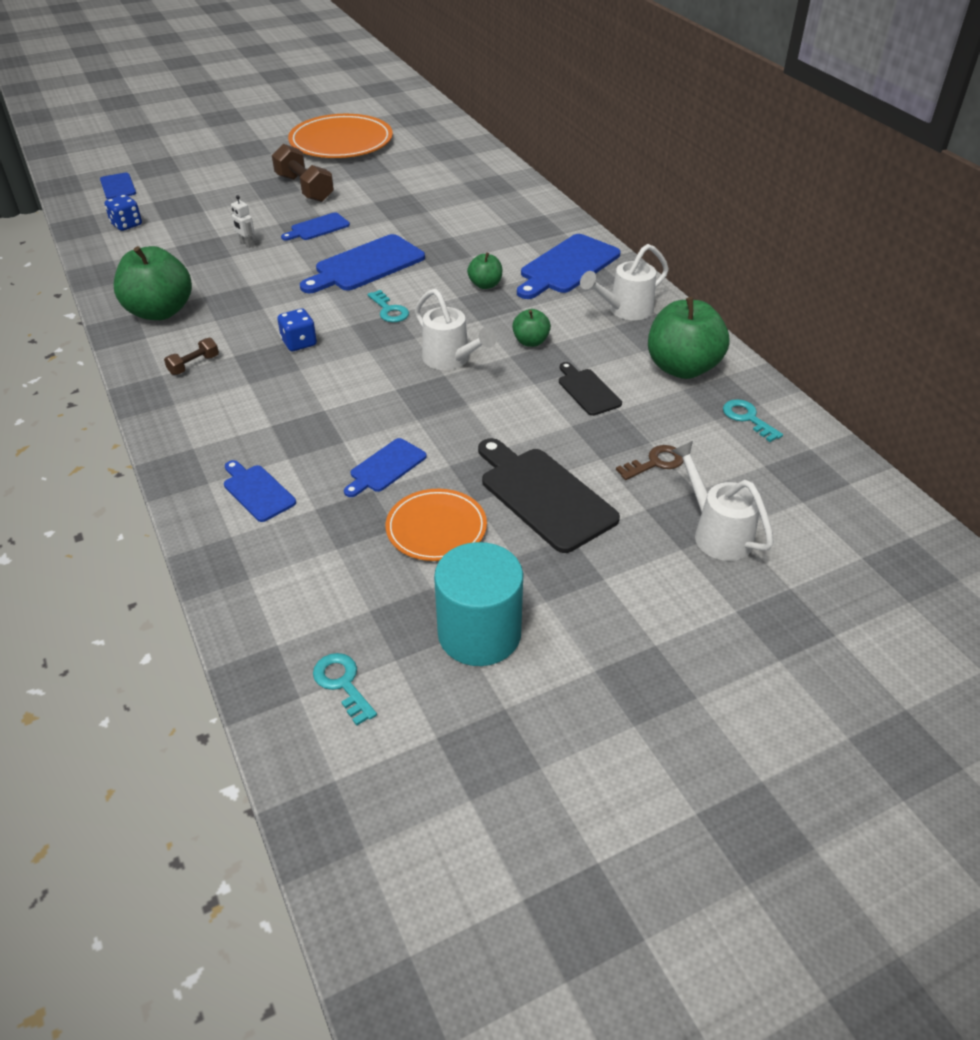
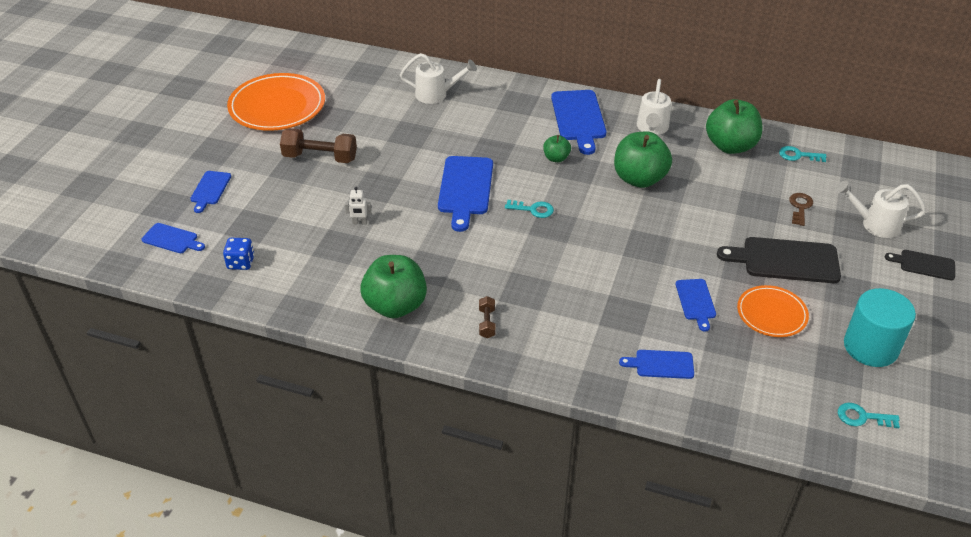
camera: 45 degrees left, 0 degrees up
blue dice [277,308,317,351] -> none
blue cutting board [281,212,350,241] -> blue cutting board moved to [190,171,231,213]
white watering can [415,289,497,370] -> white watering can moved to [400,53,477,104]
green apple [512,309,551,347] -> green apple [614,132,672,188], size x2.00
black cutting board [559,362,622,416] -> black cutting board moved to [885,250,955,280]

